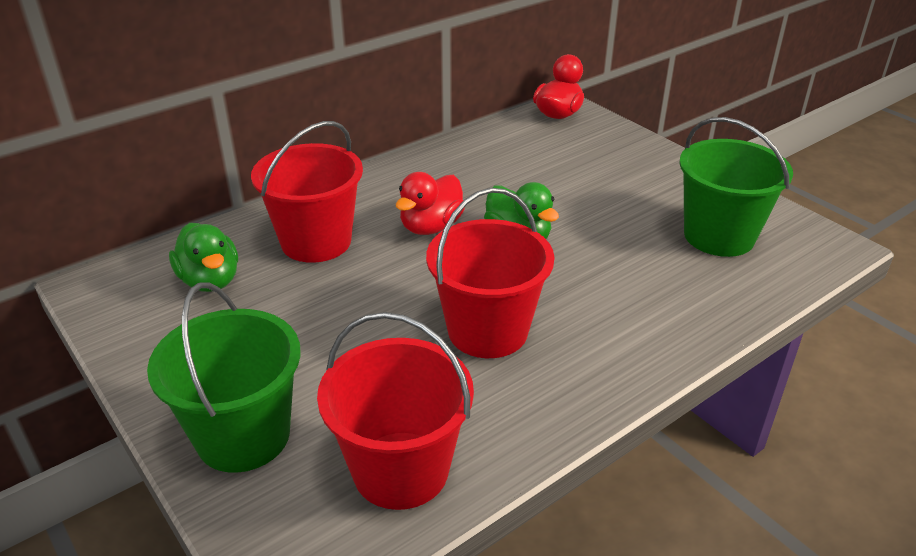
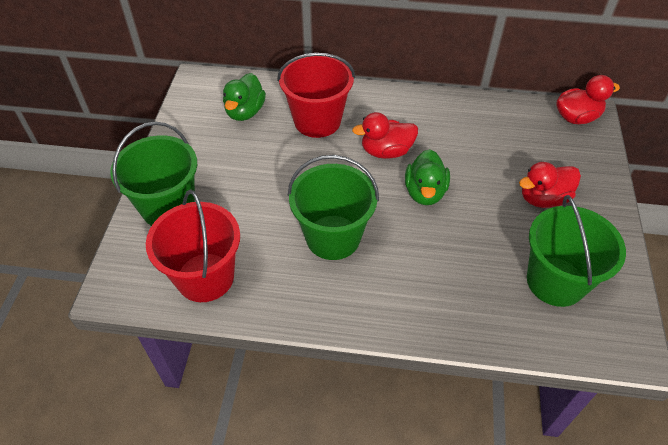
camera: 45 degrees right, 15 degrees up
red bucket [426,188,555,358] -> green bucket [288,155,379,260]
none -> red duck [519,162,581,208]

